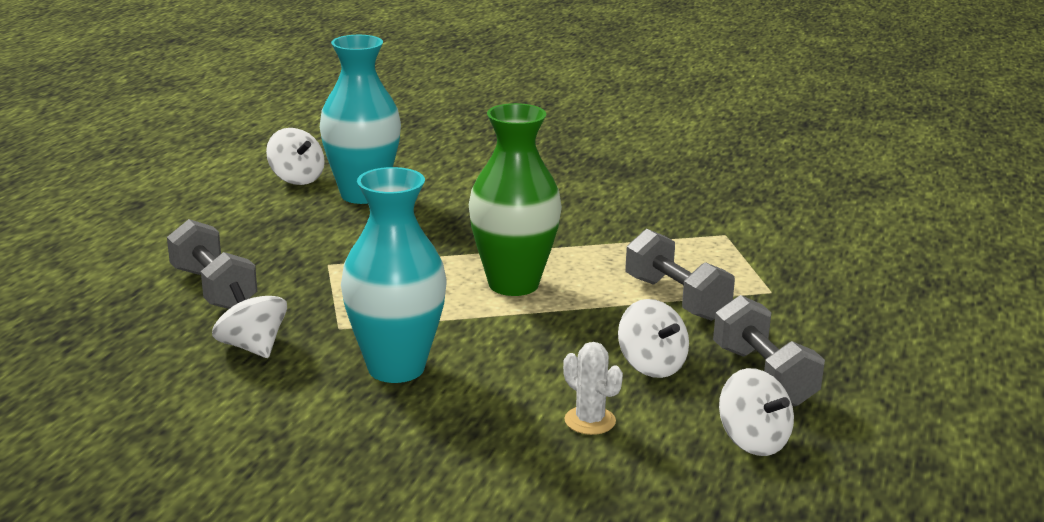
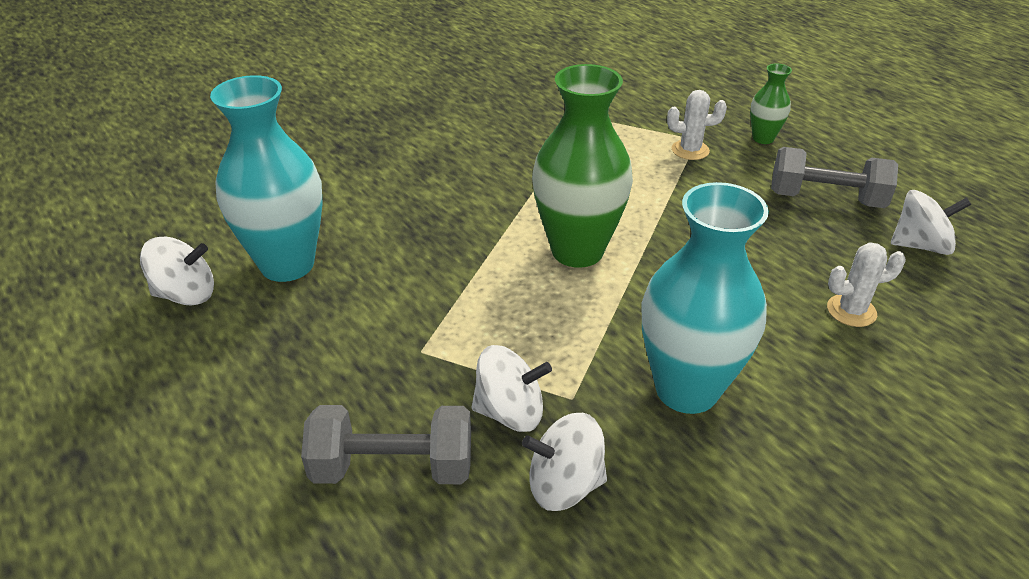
camera: 55 degrees left, 15 degrees up
white spinning top [618,299,689,378] -> white spinning top moved to [471,345,552,432]
grey dumbbell [625,229,735,321] -> none
none -> white cactus [667,90,727,160]
none -> green vase [750,64,792,144]

